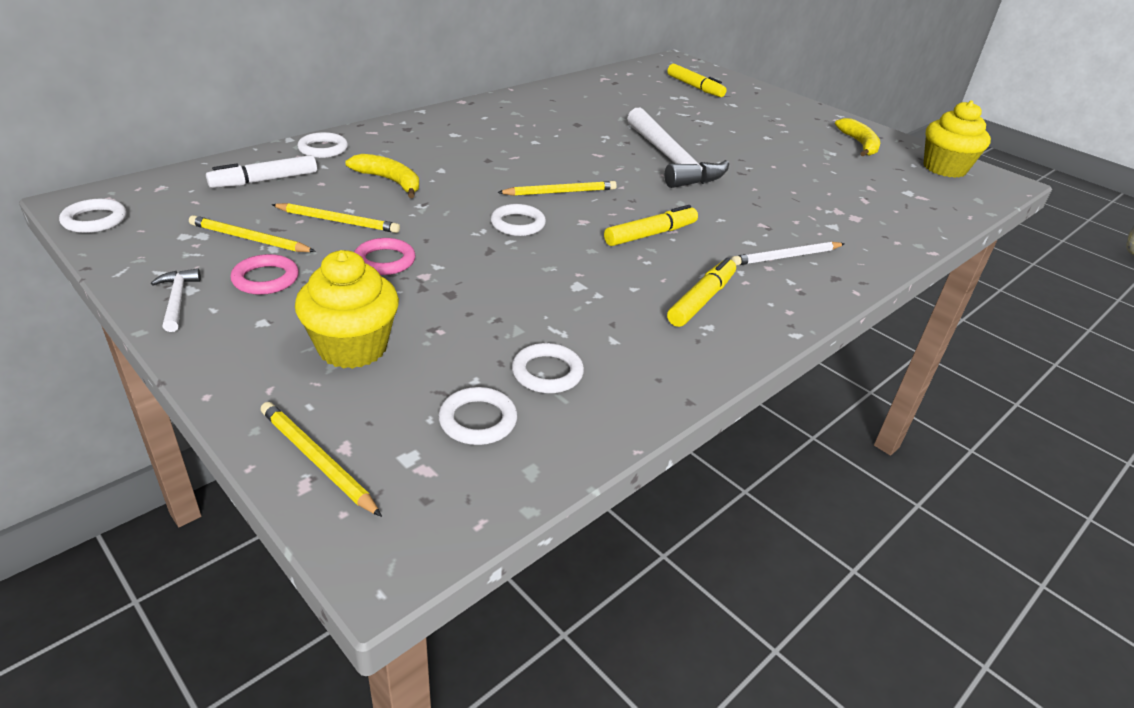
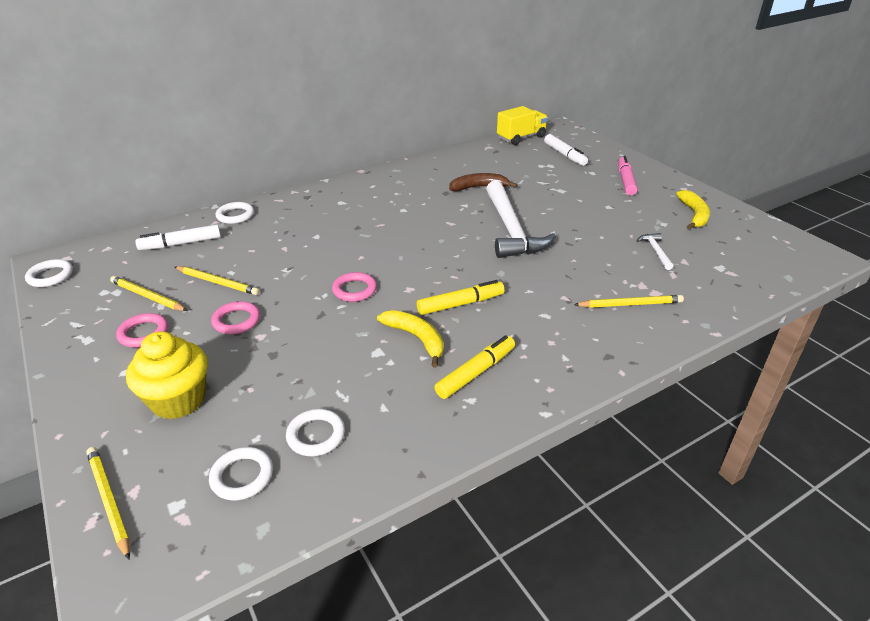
camera: 15 degrees right, 0 degrees up
white hammer [151,268,201,332] -> white hammer moved to [636,233,673,270]
yellow banana [345,154,419,198] -> yellow banana moved to [377,310,444,368]
white ring [491,204,546,236] -> pink ring [332,272,377,302]
yellow pencil [497,181,617,196] -> yellow pencil moved to [574,295,684,308]
yellow marker [667,64,727,97] -> white marker [544,134,588,166]
white pencil [731,241,845,266] -> none
yellow cupcake [923,100,991,178] -> none
none -> brown banana [449,173,518,191]
none -> yellow truck [497,106,548,145]
none -> pink marker [618,156,638,195]

